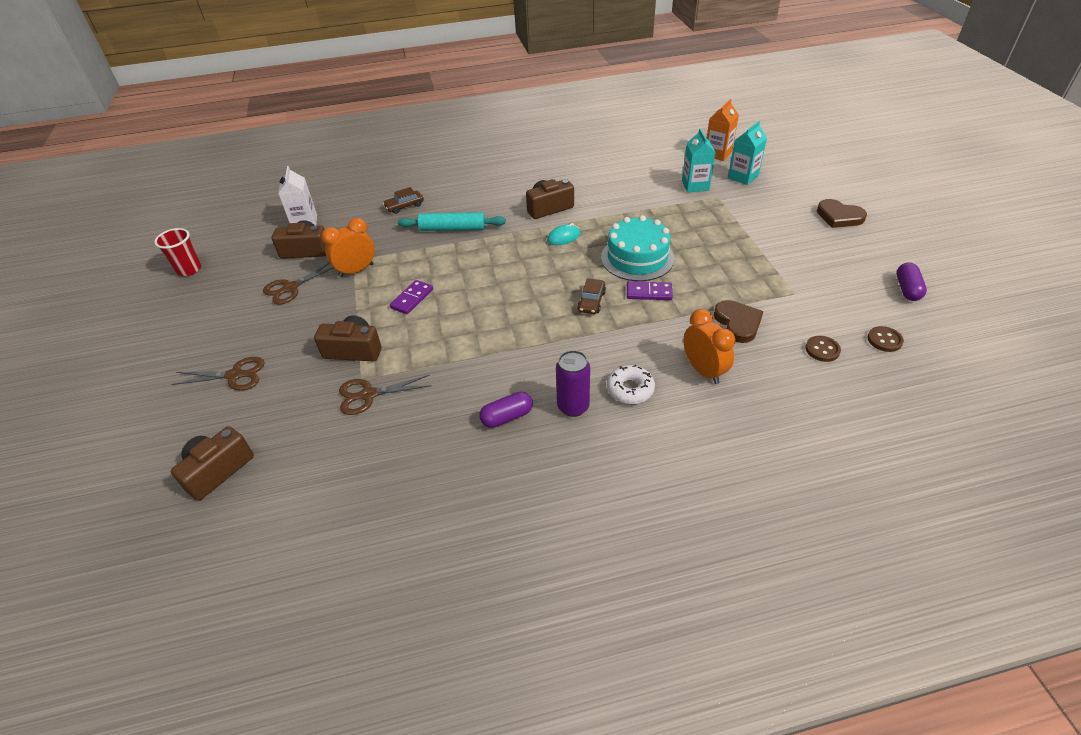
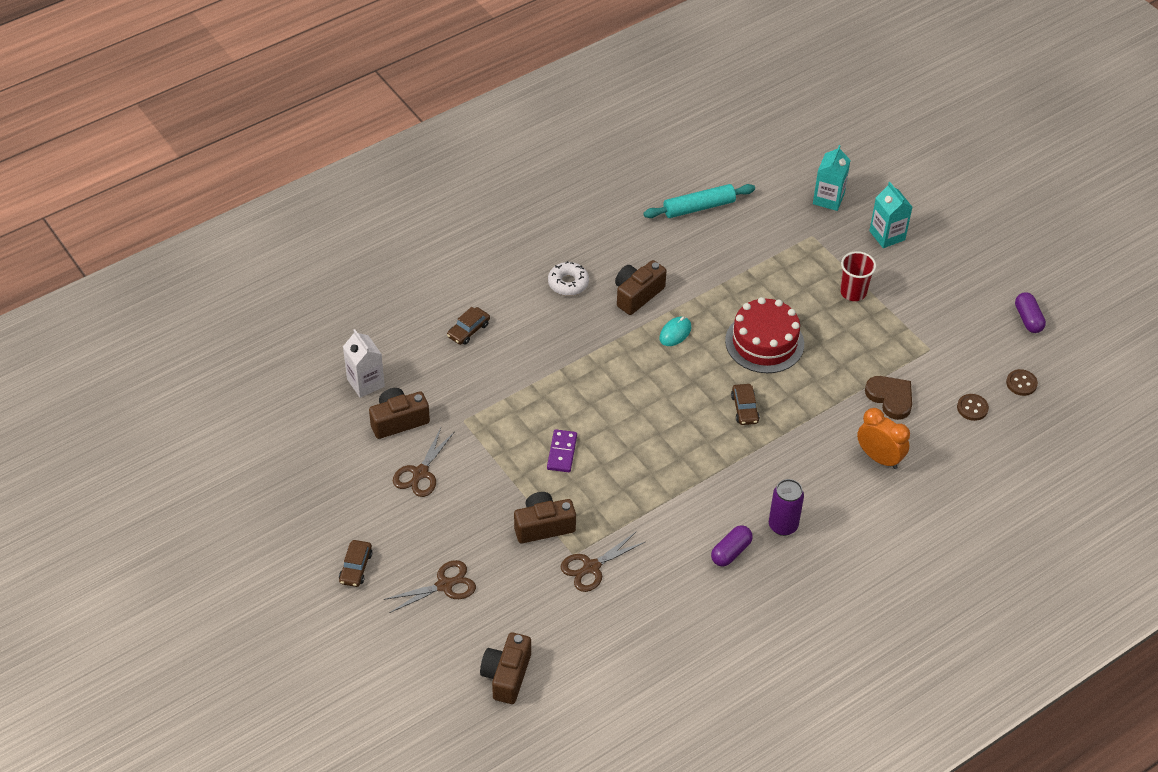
camera: 25 degrees left, 5 degrees up
red cup [154,228,201,276] -> red cup moved to [840,251,876,301]
orange clock [321,218,375,277] -> none
turquoise rolling pin [398,212,506,231] -> turquoise rolling pin moved to [643,184,755,218]
turquoise cake [601,215,675,281] -> red cake [725,297,804,373]
white donut [607,365,655,404] -> white donut moved to [548,261,589,296]
purple domino [627,281,673,300] -> none
turquoise carton [682,128,716,192] -> turquoise carton moved to [869,182,912,248]
orange carton [707,99,739,161] -> none
brown heart [817,199,867,228] -> none
none -> brown car [339,540,372,587]

